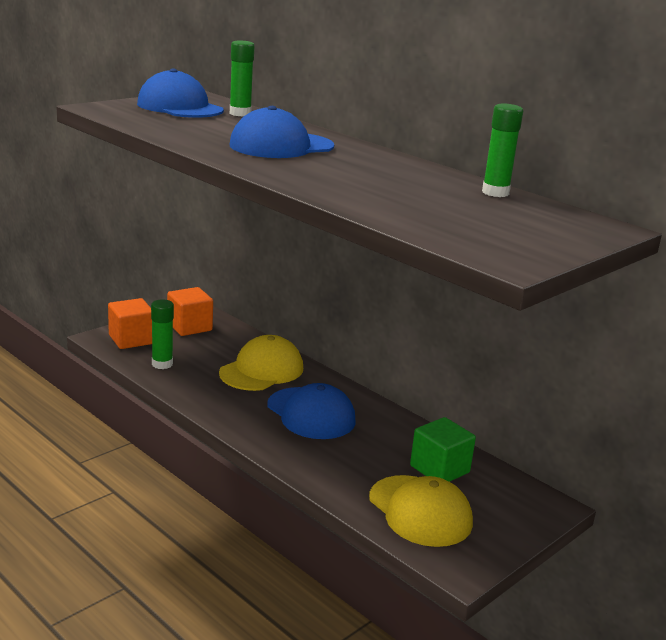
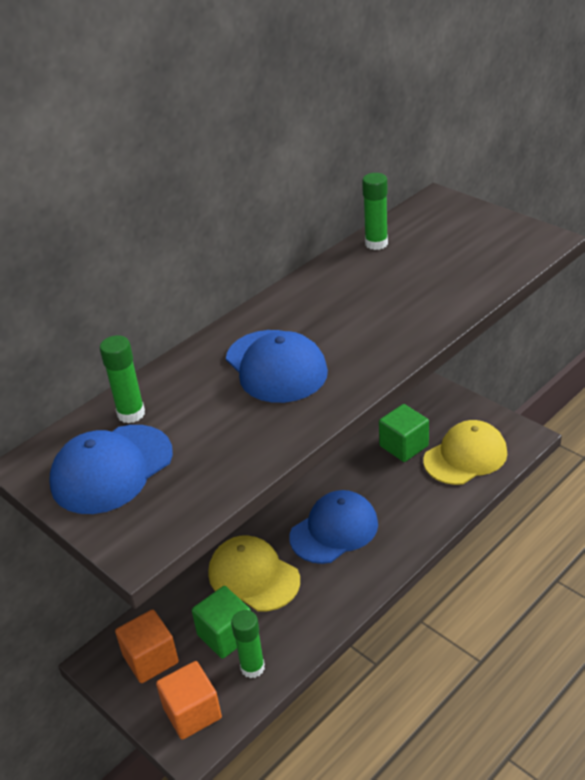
camera: 85 degrees left, 15 degrees up
none -> green cube [192,586,251,659]

